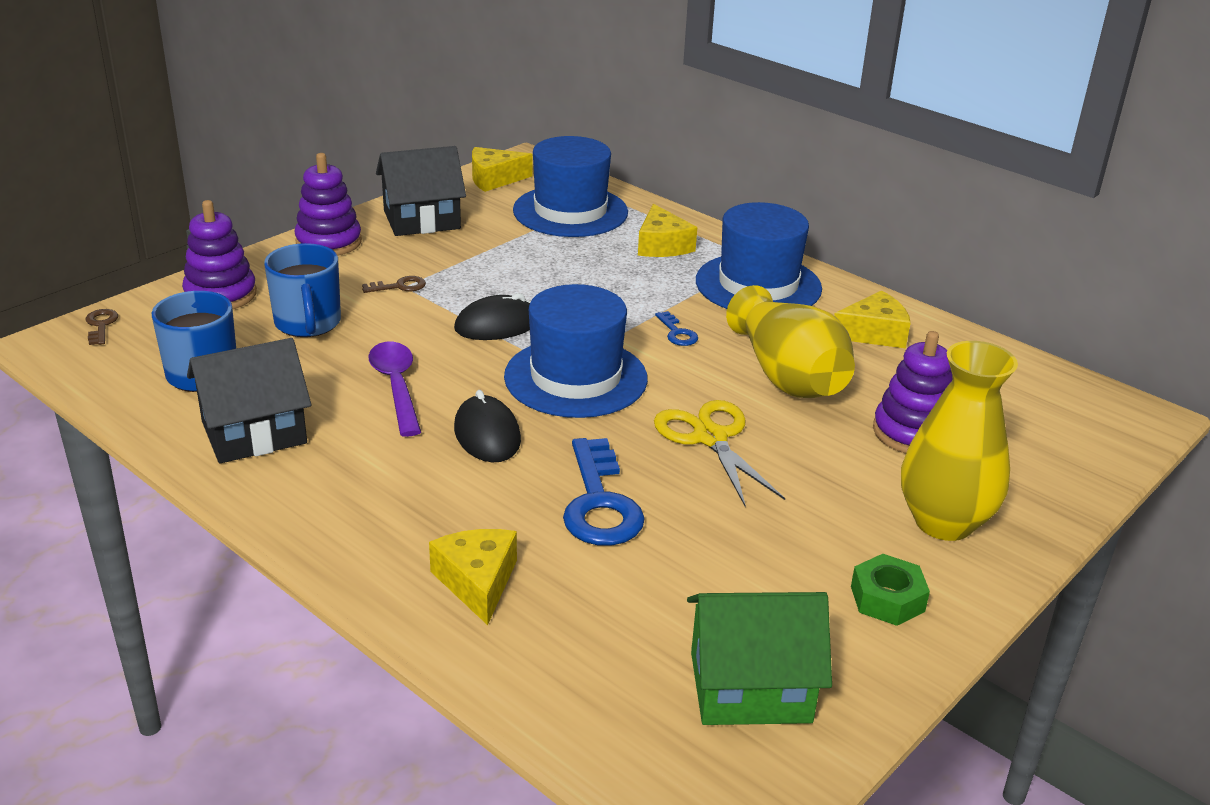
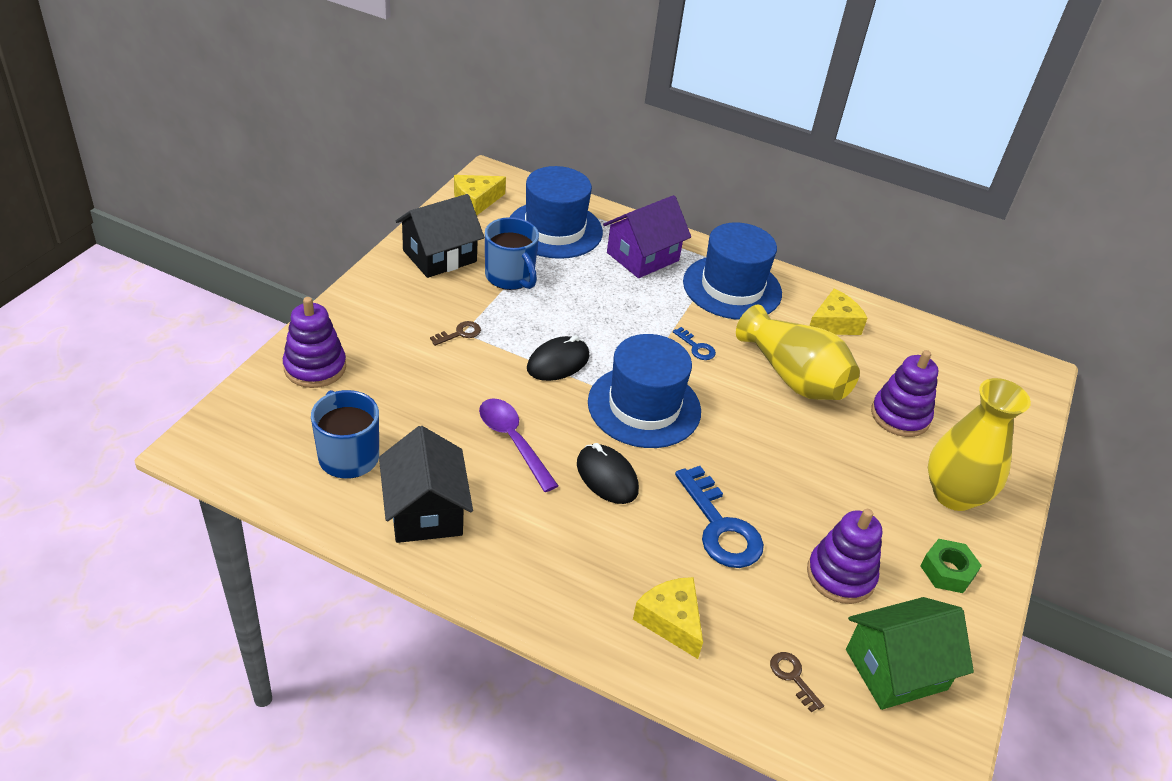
camera: 20 degrees left, 10 degrees up
brown key [86,309,118,345] -> brown key moved to [770,652,824,712]
black house [187,338,311,464] -> black house turned 60 degrees counterclockwise [379,426,473,543]
blue mug [264,243,341,337] -> blue mug moved to [485,217,539,290]
purple stacking toy [294,153,362,256] -> purple stacking toy moved to [807,509,882,604]
yellow cheese [638,204,697,257] -> purple house [603,195,691,278]
yellow scissors [654,400,785,507] -> none

